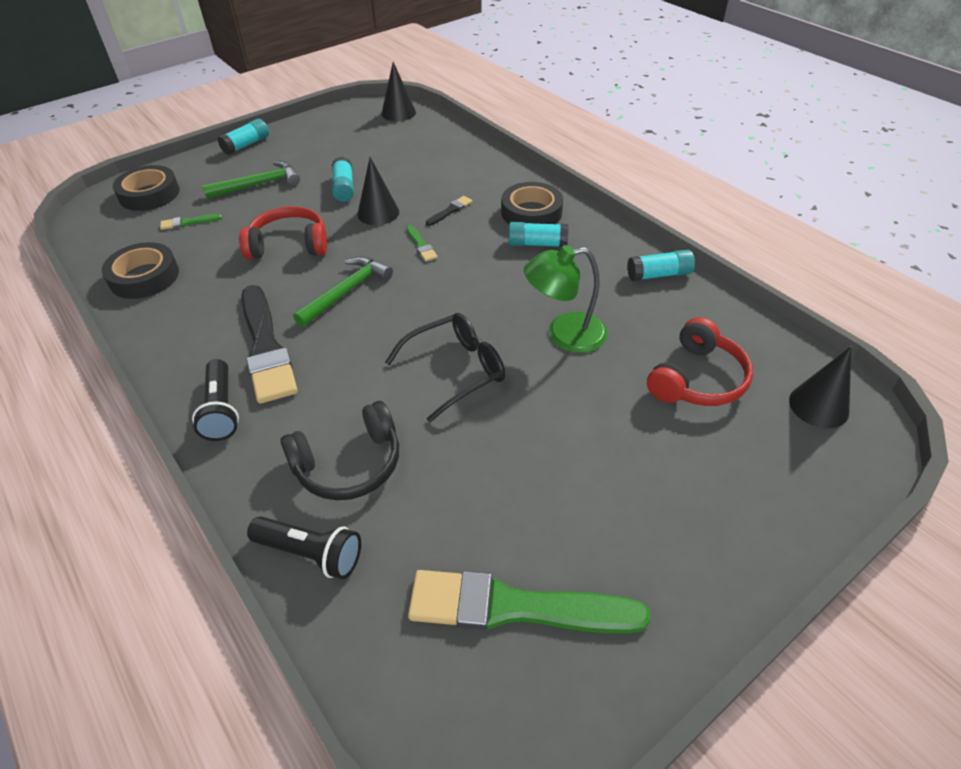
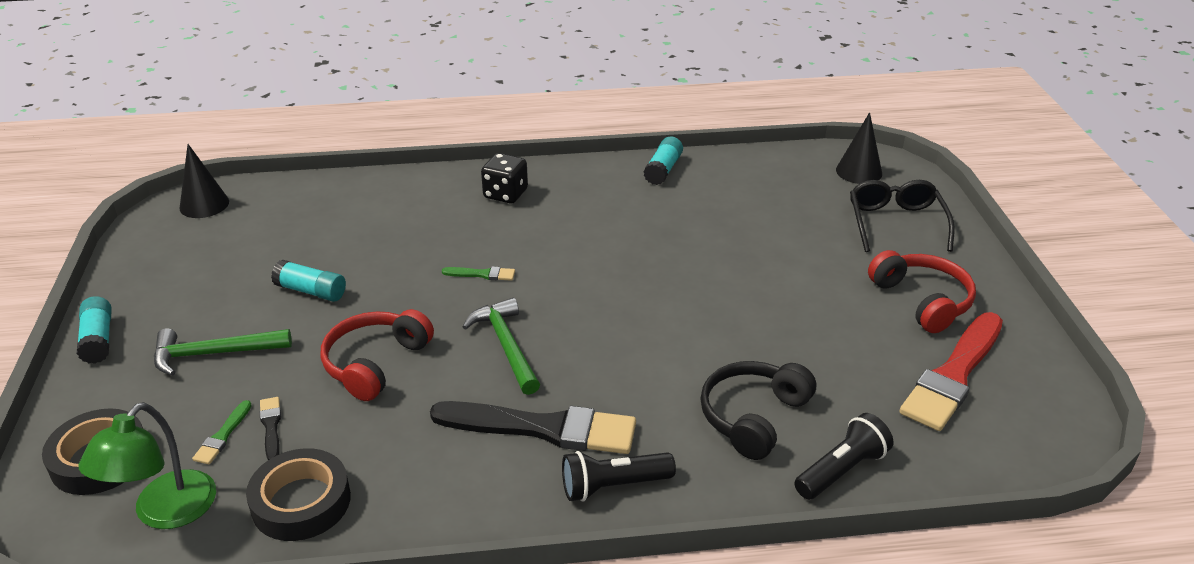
camera: 60 degrees left, 10 degrees down
black flashlight [192,359,239,441] -> black flashlight turned 150 degrees clockwise [562,451,676,502]
green hammer [202,161,300,199] -> green hammer turned 105 degrees counterclockwise [154,328,292,376]
black headphones [280,401,399,500] -> black headphones turned 150 degrees counterclockwise [700,361,816,460]
black cone [357,157,399,225] -> none
black glasses [385,313,505,422] -> black glasses moved to [850,180,955,252]
green brush [408,570,650,634] -> red brush [900,312,1003,431]
black brush [426,196,472,226] -> black brush moved to [260,397,281,460]
black tape [501,182,563,224] -> black dice [481,153,528,203]
turquoise glue stick [508,222,569,247] -> none
green lamp [524,245,608,353] -> green lamp moved to [79,402,216,529]
red headphones [647,317,753,406] -> red headphones moved to [868,250,976,333]

